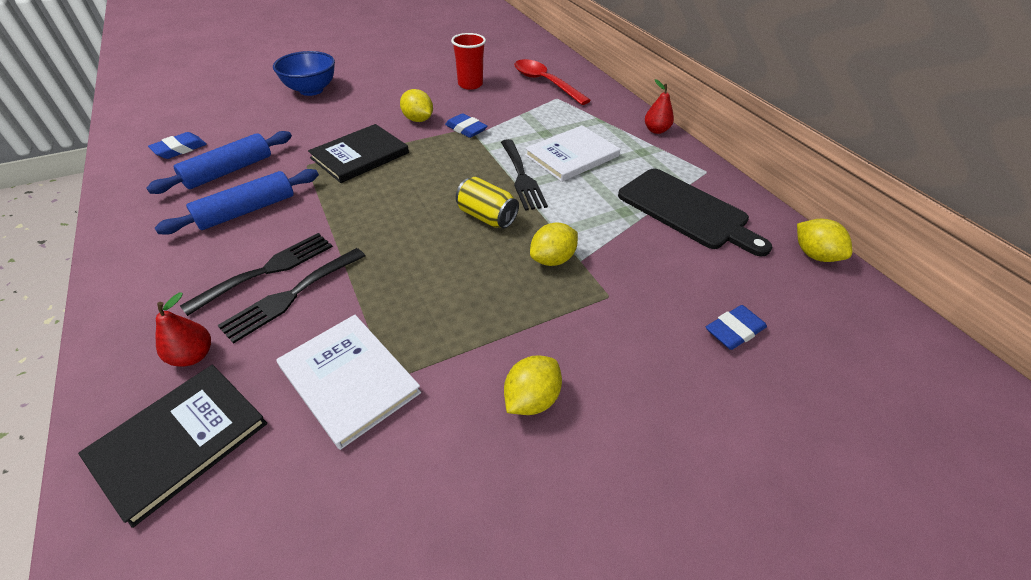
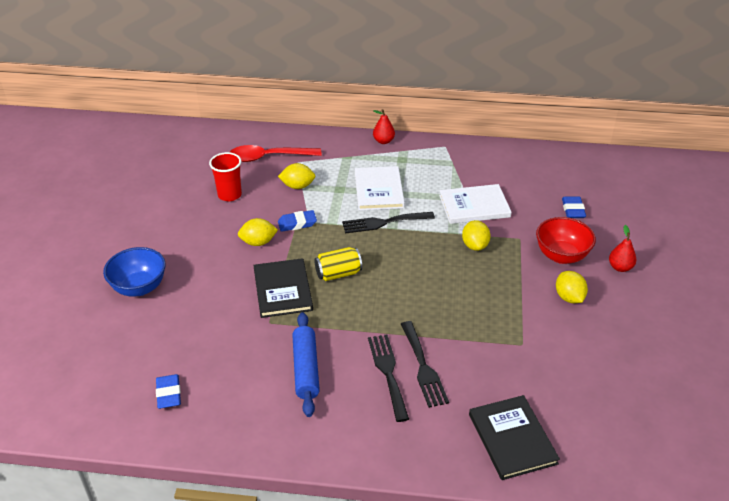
camera: 55 degrees left, 5 degrees down
blue rolling pin [146,131,292,194] -> none
red pear [155,292,211,367] -> red pear moved to [609,225,636,272]
white book [276,315,421,450] -> white book moved to [439,184,511,224]
yellow can [456,177,519,229] -> yellow can moved to [314,247,362,281]
black fork [501,139,548,211] -> black fork turned 150 degrees clockwise [342,212,435,234]
black cutting board [618,169,772,257] -> none
yellow lemon [797,219,852,262] -> yellow lemon moved to [278,163,315,189]
none -> red bowl [536,217,596,264]

